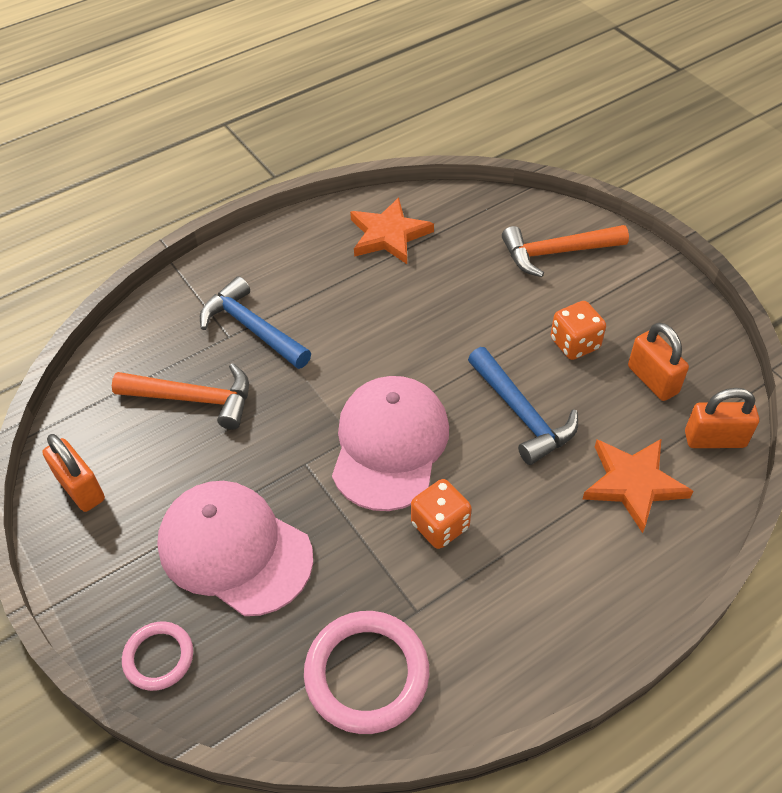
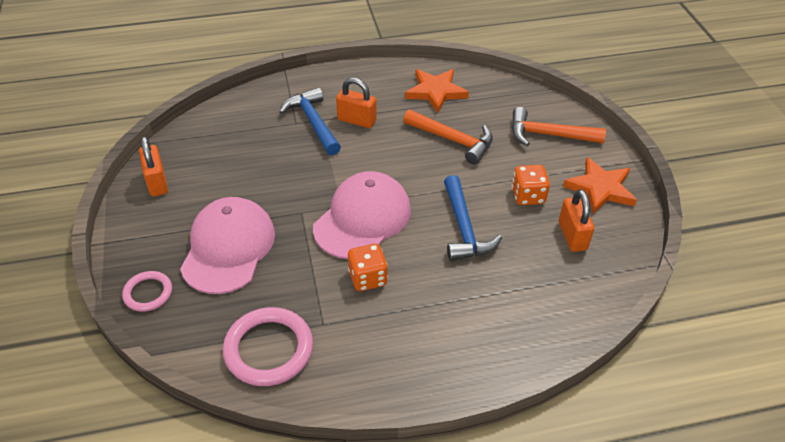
camera: 20 degrees right, 5 degrees down
orange hammer [112,363,249,430] -> orange hammer moved to [403,109,493,164]
pink cap [157,481,313,616] -> pink cap turned 45 degrees clockwise [180,197,275,294]
orange star [583,439,693,533] -> orange star moved to [563,157,637,214]
orange padlock [685,388,759,448] -> orange padlock moved to [336,78,376,128]

